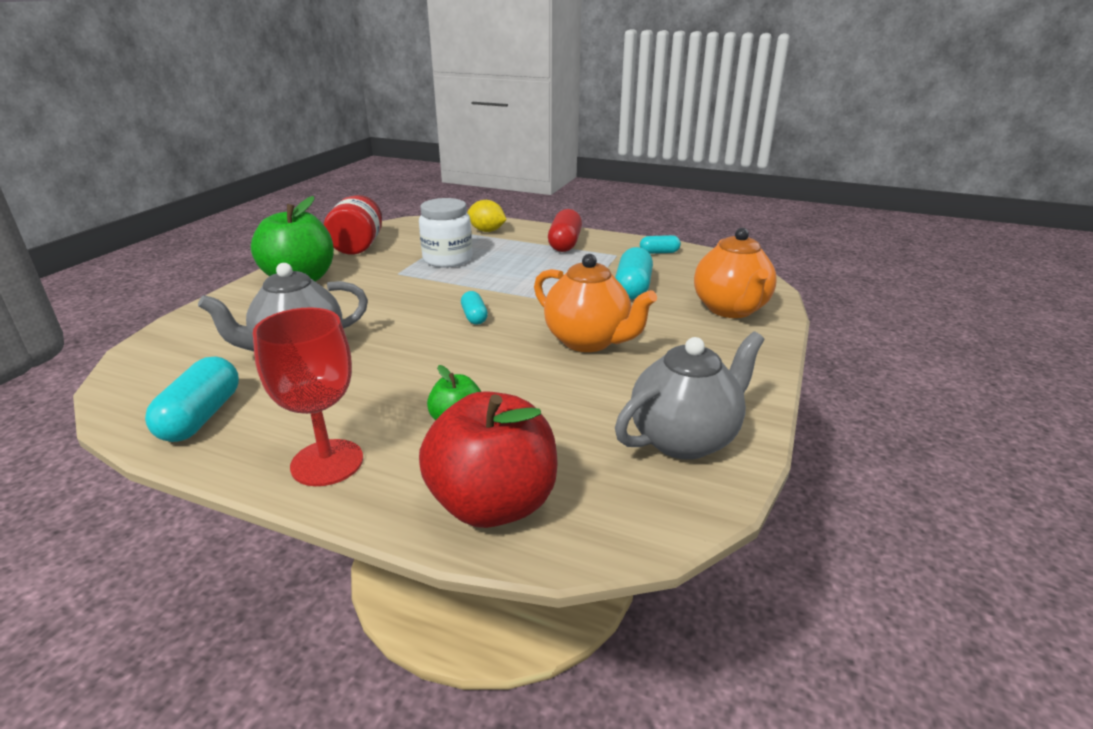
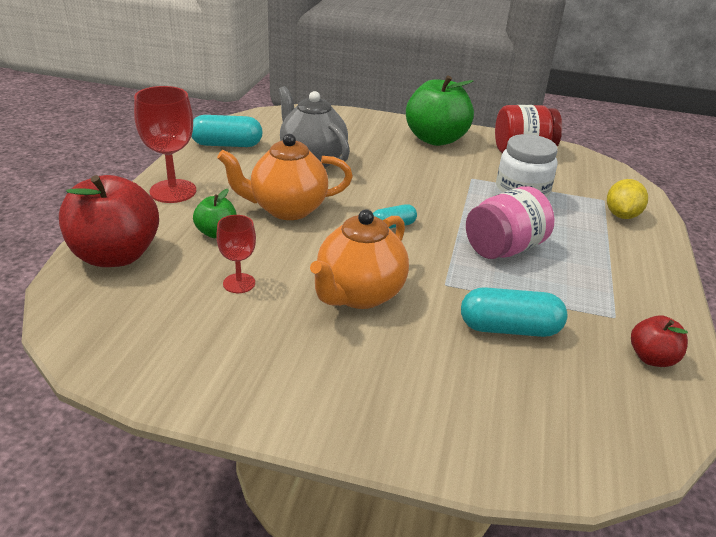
camera: 80 degrees right, 5 degrees up
red capsule [548,209,582,252] -> none
grey teapot [615,332,764,460] -> none
turquoise capsule [640,235,681,254] -> red apple [631,315,688,367]
orange teapot [694,228,777,318] -> orange teapot moved to [217,134,353,220]
none -> red goblet [216,215,256,293]
none -> pink jar [466,186,554,259]

